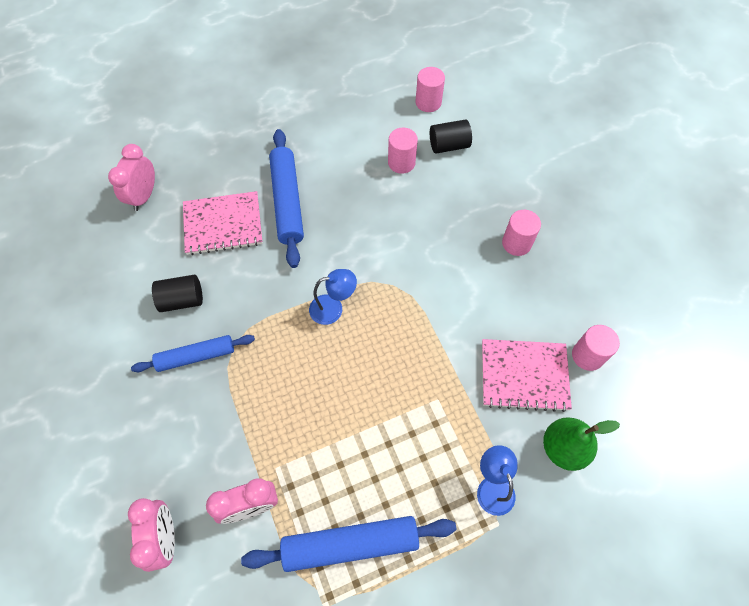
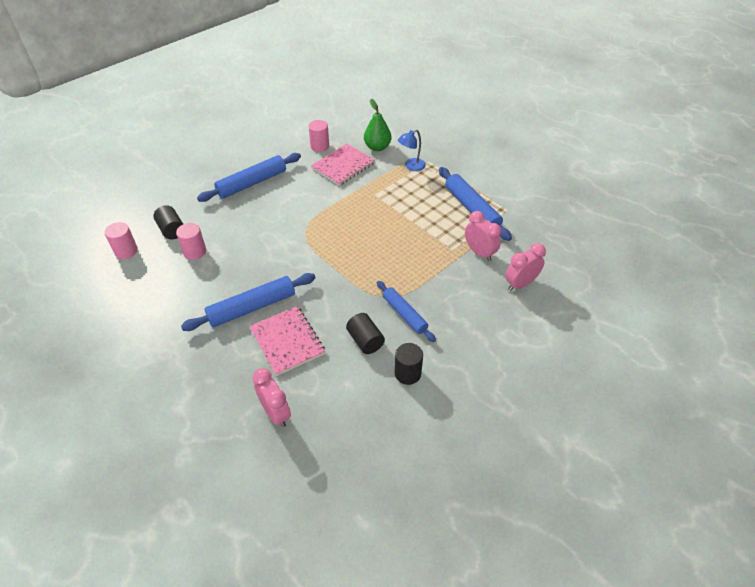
camera: 110 degrees left, 15 degrees down
pink clock [108,144,155,211] -> pink clock turned 120 degrees counterclockwise [253,368,291,427]
blue lamp [309,269,357,325] -> none
pink notebook [482,339,572,412] -> pink notebook turned 60 degrees clockwise [311,144,375,186]
pink cylinder [502,210,541,256] -> blue rolling pin [197,153,301,202]
none -> black cylinder [395,343,423,385]

